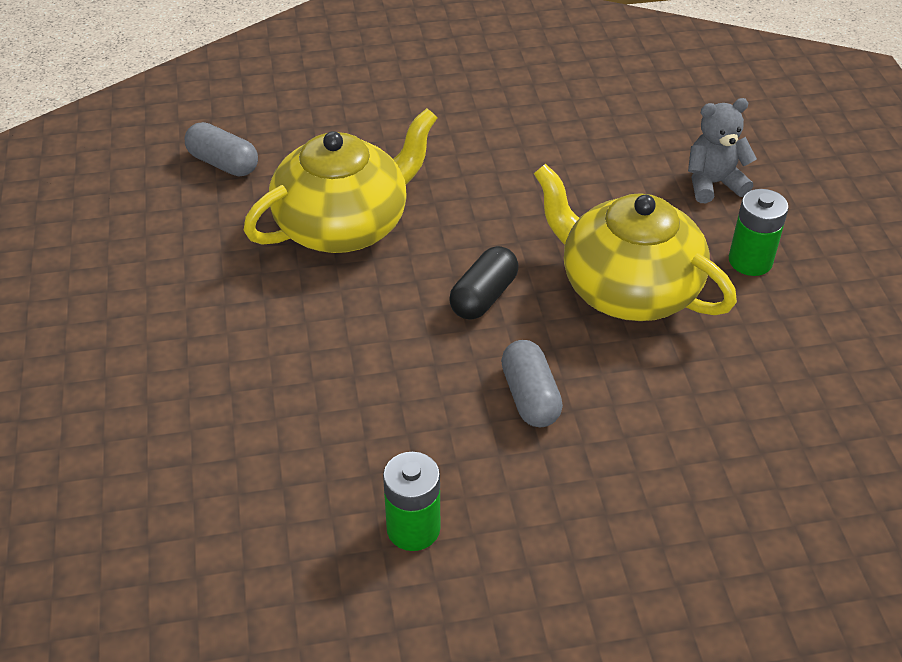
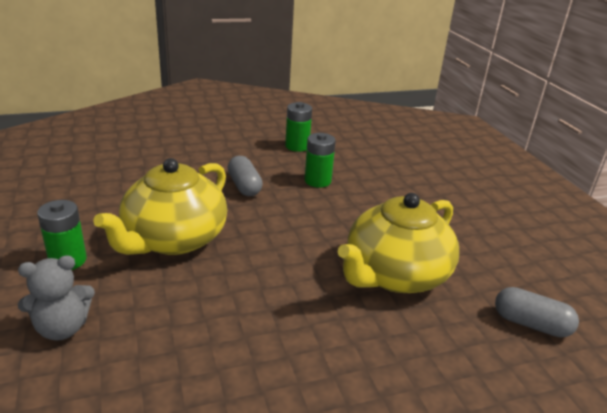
camera: 170 degrees right, 15 degrees down
black capsule [449,246,518,320] -> none
yellow teapot [534,164,737,321] -> yellow teapot turned 90 degrees clockwise [93,158,227,255]
none -> green battery [305,133,336,188]

